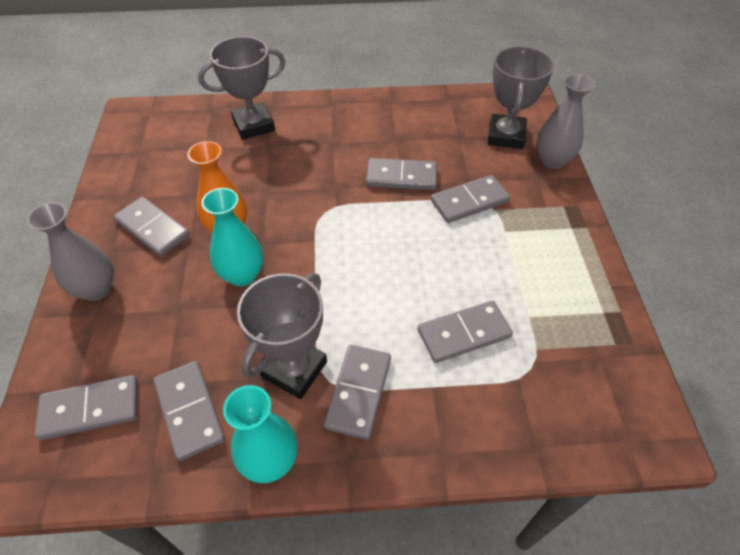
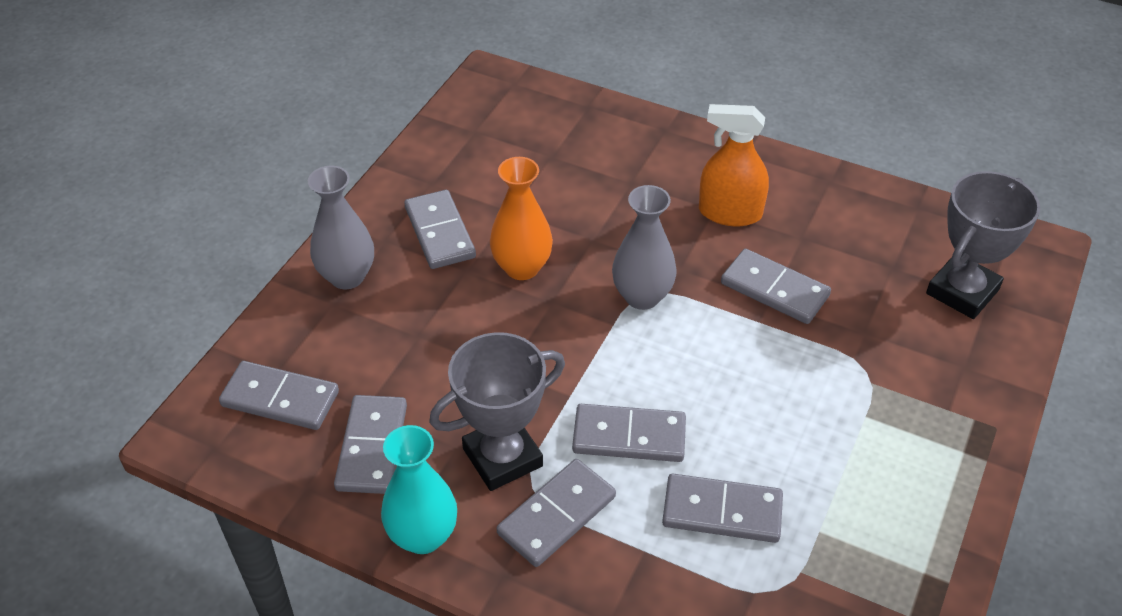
camera: 30 degrees right, 5 degrees down
grey trophy [198,36,285,140] -> none
turquoise vase [201,188,264,287] -> none
grey domino [431,175,510,223] -> grey domino moved to [572,404,686,462]
grey vase [537,74,595,169] -> grey vase moved to [612,185,677,310]
none -> orange spray bottle [699,104,769,226]

